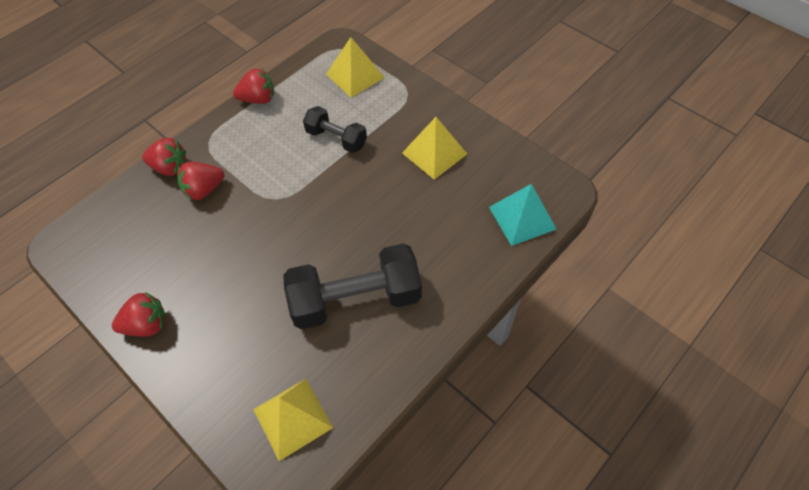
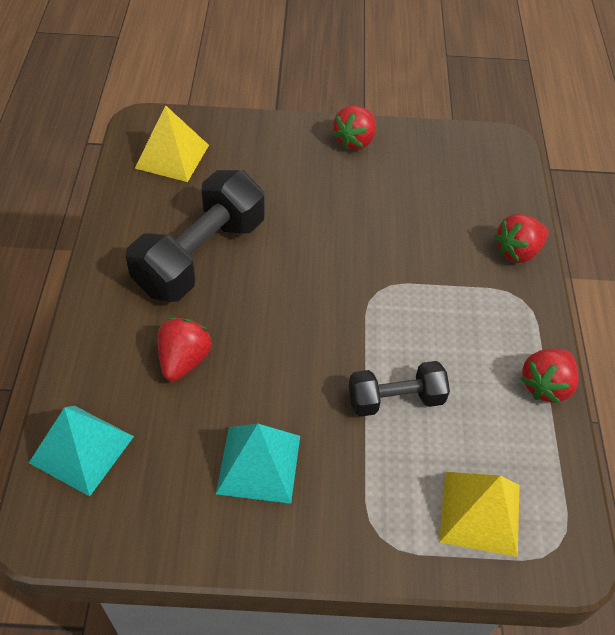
camera: 135 degrees right, 5 degrees down
red strawberry [178,162,224,200] -> red strawberry moved to [158,318,212,381]
yellow pyramid [402,117,467,180] -> turquoise pyramid [216,424,300,504]

